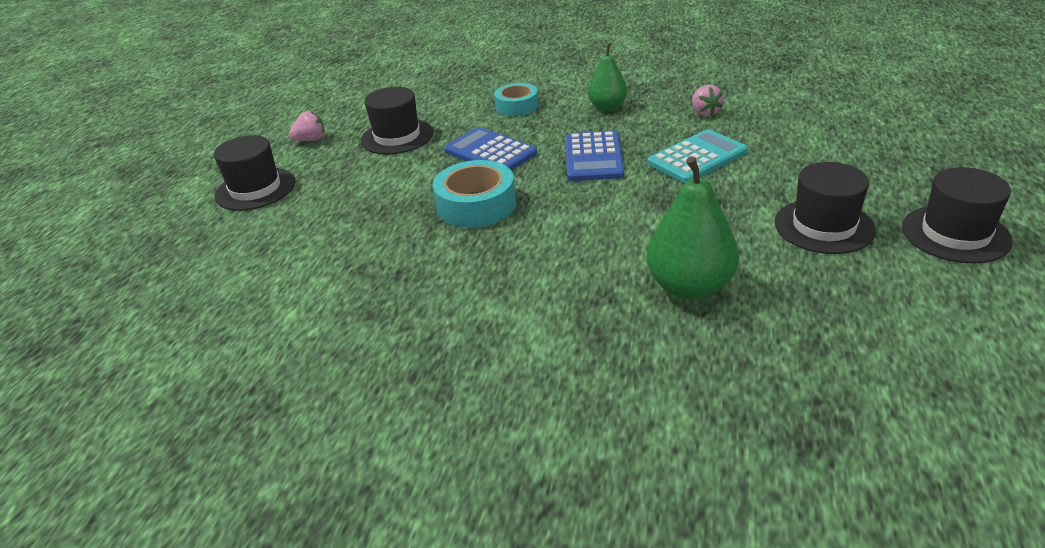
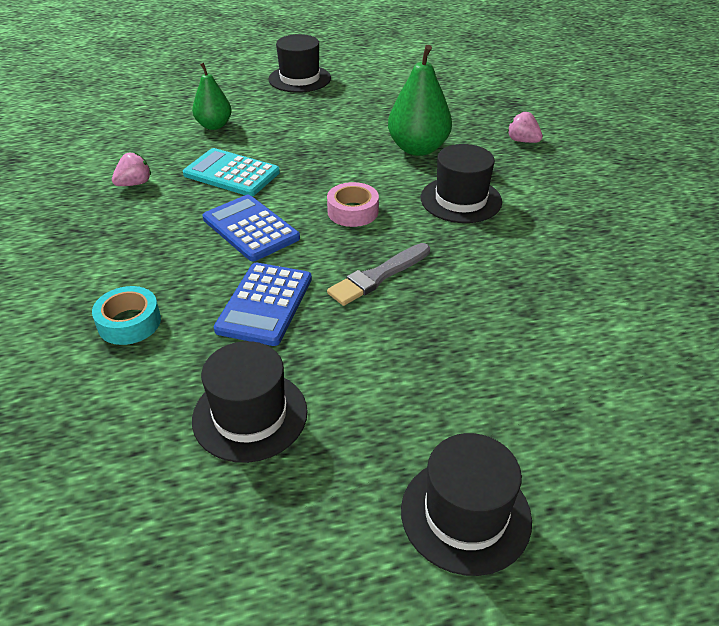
camera: 120 degrees left, 5 degrees up
pink strawberry [289,111,325,141] -> pink strawberry moved to [507,111,543,143]
turquoise tape [433,160,516,228] -> grey brush [327,243,430,306]
blue calculator [566,130,624,181] -> blue calculator turned 105 degrees counterclockwise [202,195,300,261]
green pear [588,43,627,111] -> green pear moved to [192,63,232,130]
black hat [775,162,876,254] -> black hat moved to [421,144,502,223]
none -> pink tape [327,182,379,227]

